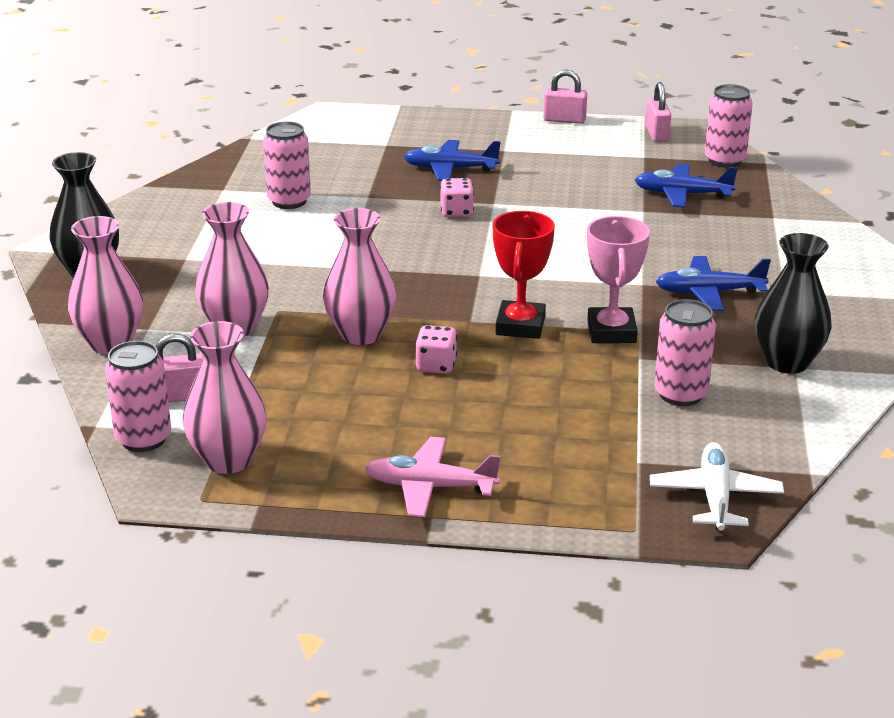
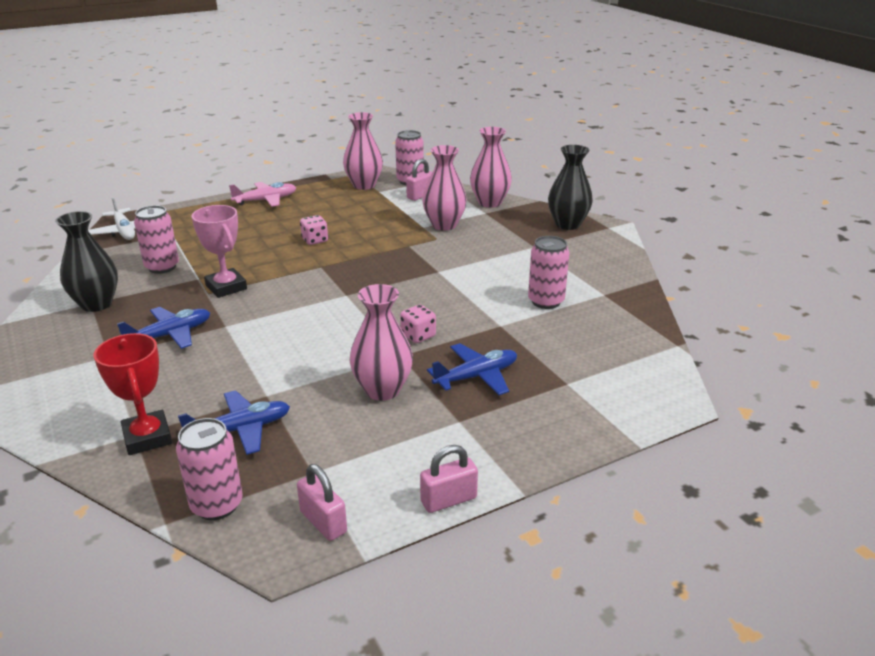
camera: 145 degrees right, 0 degrees up
pink vase [323,208,397,345] -> pink vase moved to [350,284,413,401]
red trophy [492,211,555,339] -> red trophy moved to [94,333,172,455]

